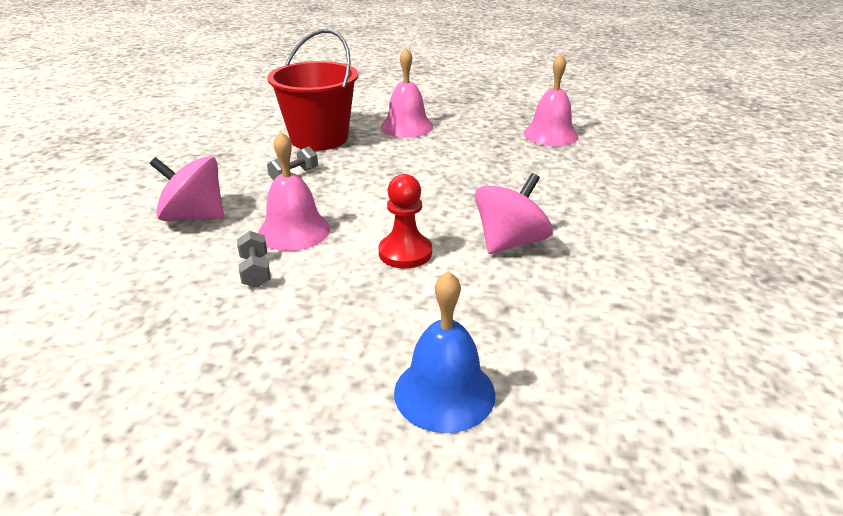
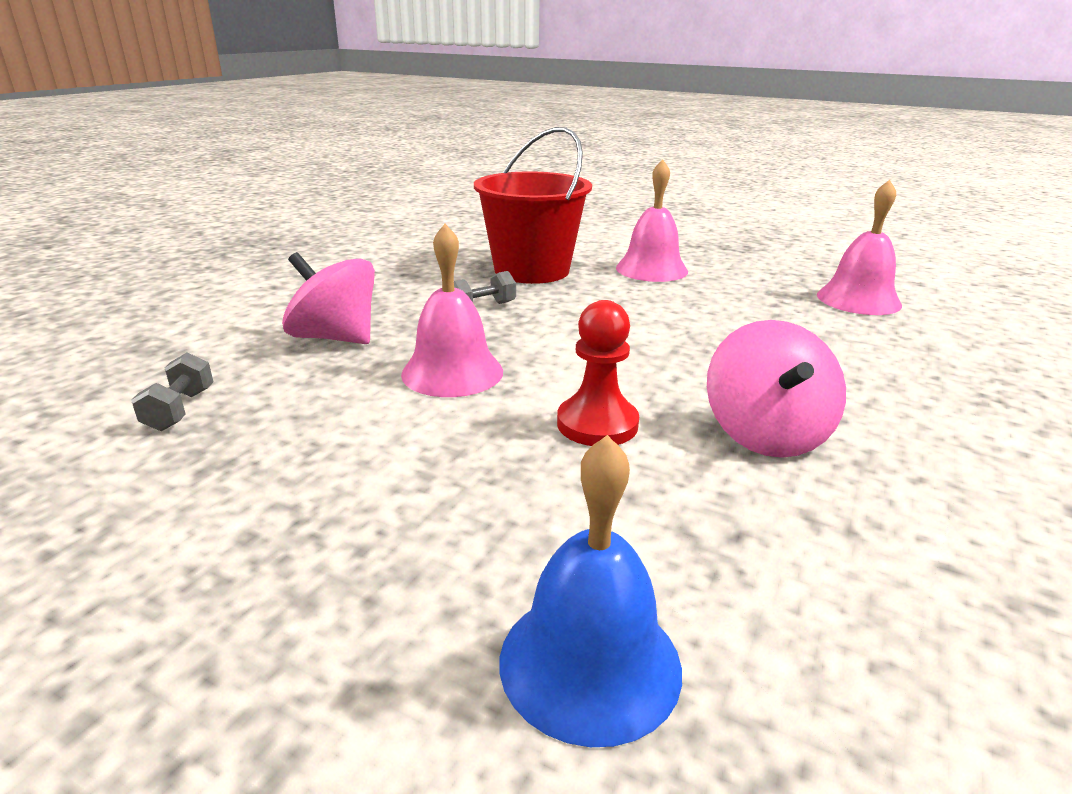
camera: 15 degrees right, 5 degrees down
grey dumbbell [237,231,271,288] -> grey dumbbell moved to [131,352,213,431]
pink spinning top [475,173,553,254] -> pink spinning top turned 120 degrees clockwise [707,320,846,458]

